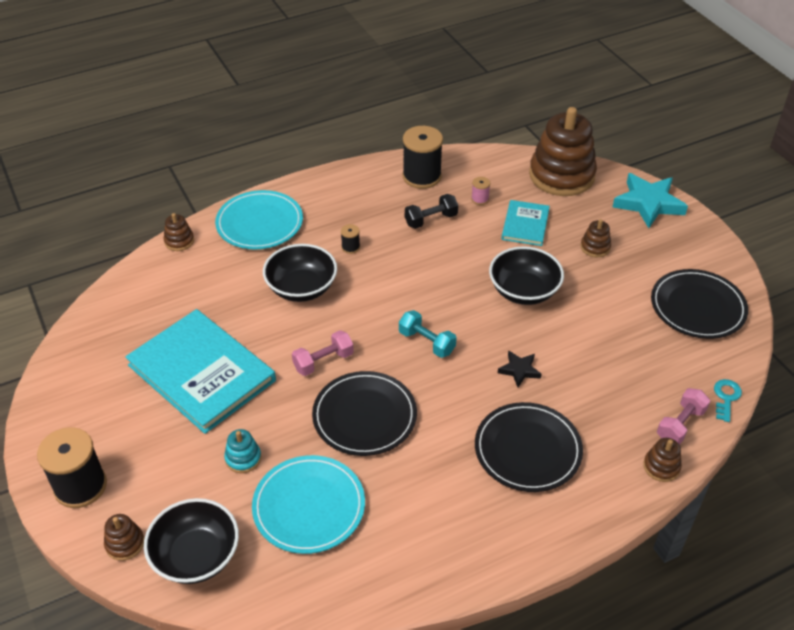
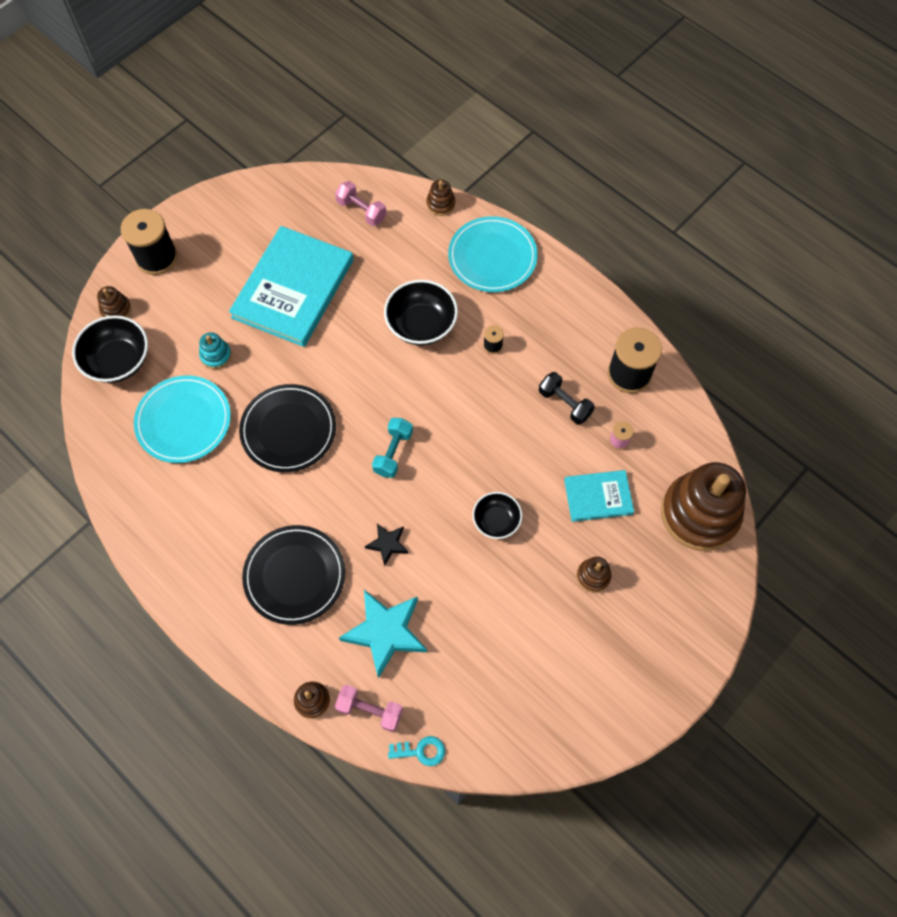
camera: 70 degrees right, 20 degrees up
pink dumbbell [292,330,354,376] -> pink dumbbell moved to [335,181,387,226]
black bowl [489,246,564,305] -> black bowl [472,492,522,539], size x0.62
turquoise star [613,173,688,228] -> turquoise star moved to [339,590,427,679]
black plate [651,269,748,339] -> none

